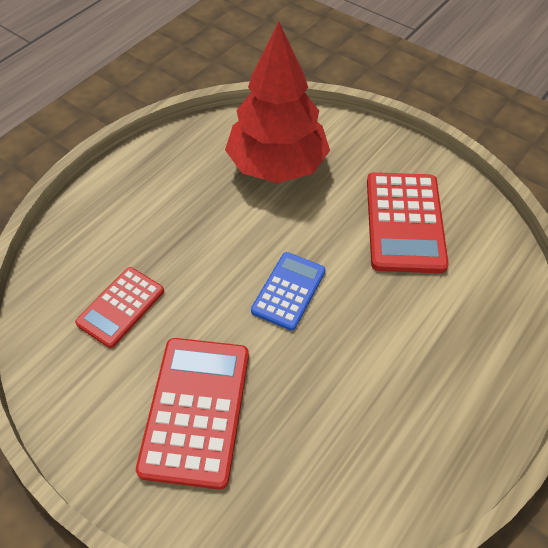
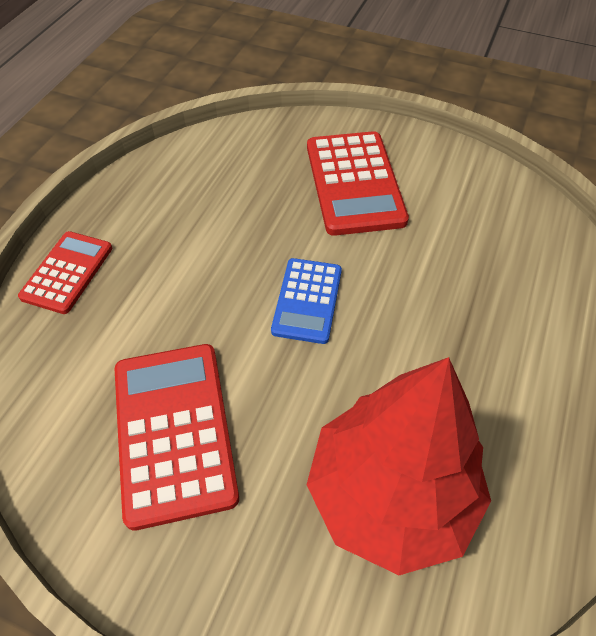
camera: 165 degrees right, 0 degrees up
red calculator [75,267,164,348] -> red calculator moved to [18,231,112,314]

